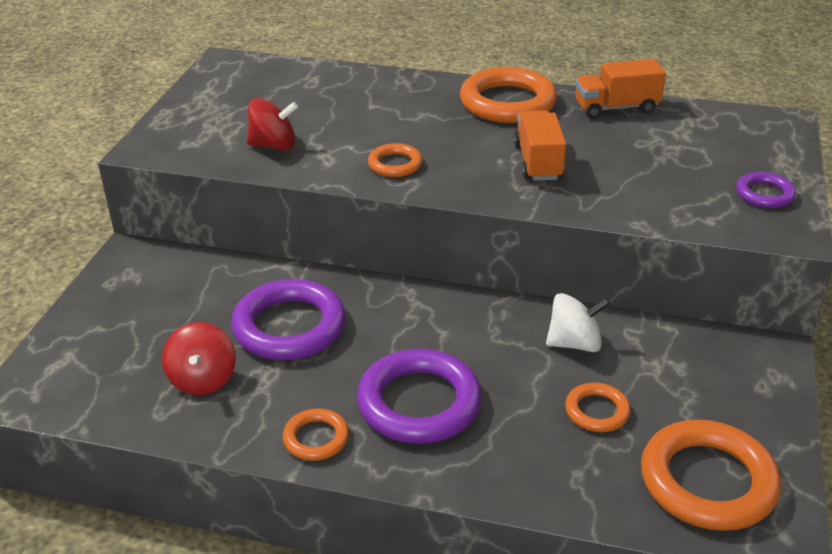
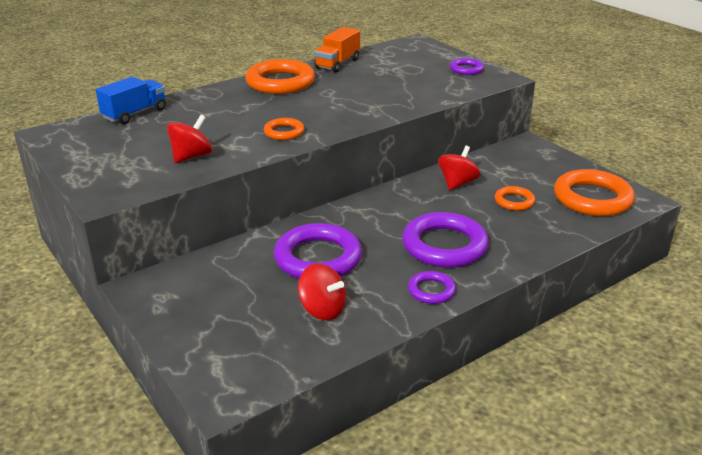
camera: 50 degrees left, 5 degrees down
orange ring [283,408,349,461] -> purple ring [408,271,456,304]
orange truck [514,110,566,181] -> none
white spinning top [546,293,610,352] -> red spinning top [438,146,481,190]
none -> blue truck [96,77,166,124]

